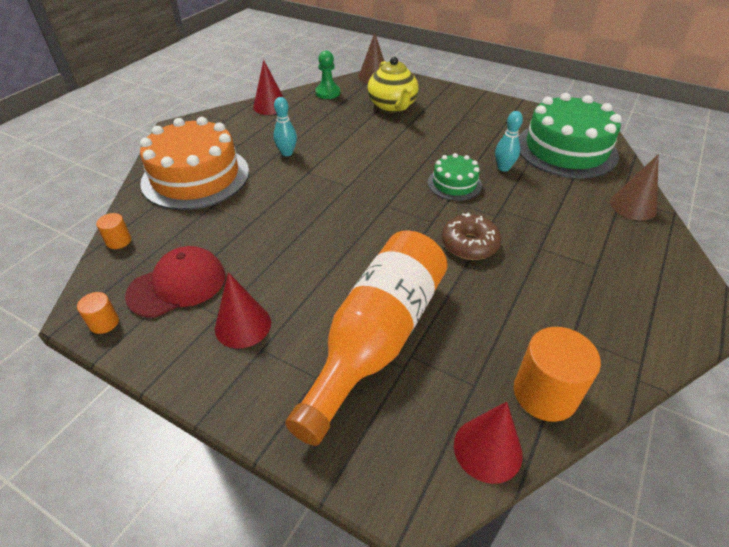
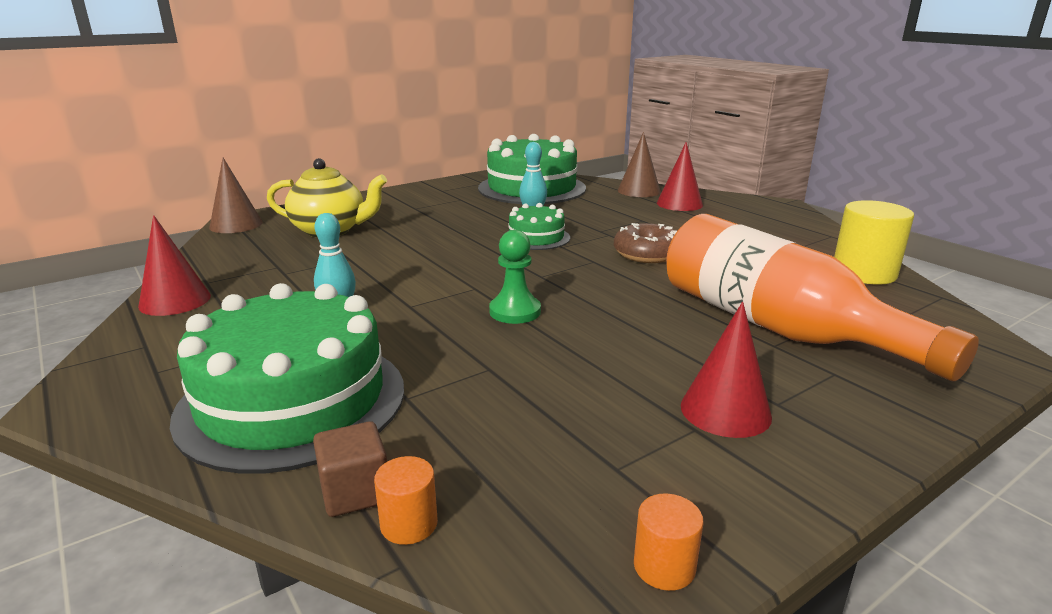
camera: 65 degrees left, 20 degrees down
red cap [125,246,225,318] -> none
orange cake [140,117,249,210] -> green cake [170,283,404,474]
green pawn [315,50,340,99] -> green pawn moved to [489,230,541,324]
red cone [454,402,523,484] -> red cone moved to [657,142,703,211]
orange cylinder [514,327,601,422] -> yellow cylinder [834,200,914,285]
none -> brown cube [313,421,387,517]

